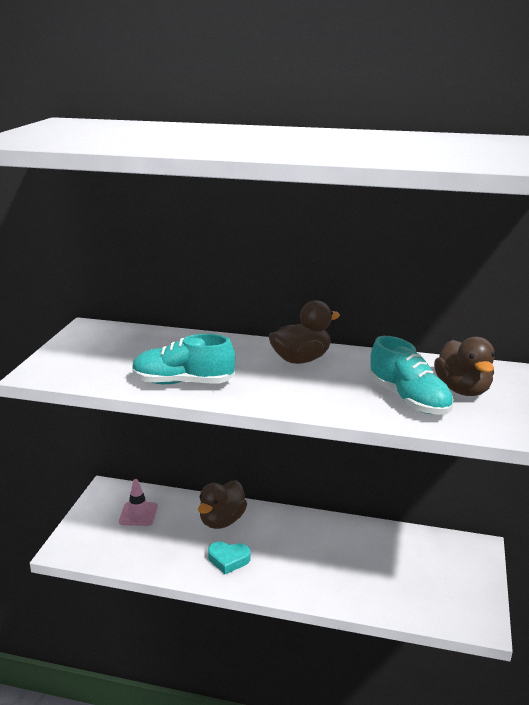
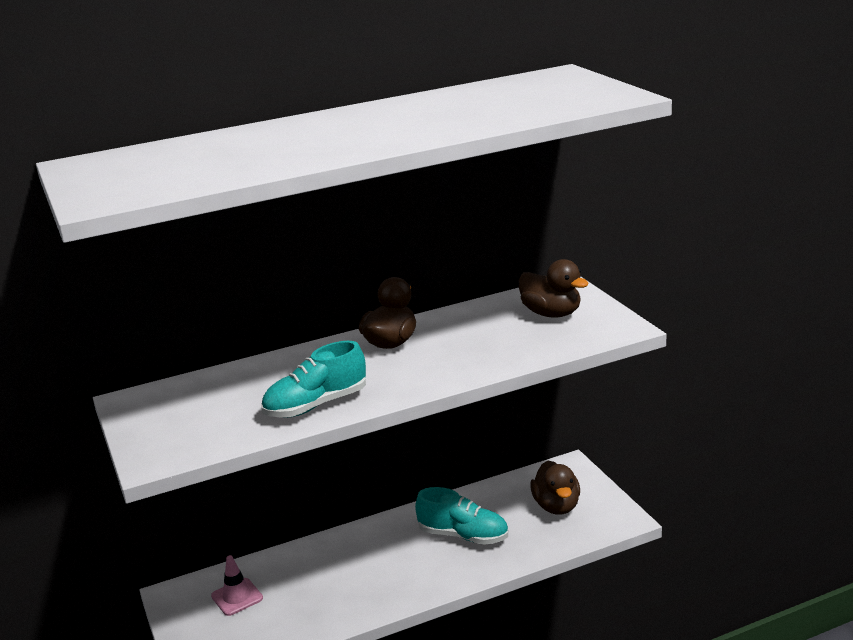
camera: 35 degrees left, 0 degrees up
brown duck [198,480,247,529] -> brown duck moved to [530,461,580,515]
turquoise heart [208,542,250,574] -> none
turquoise shoe [369,336,454,415] -> turquoise shoe moved to [415,487,508,545]

